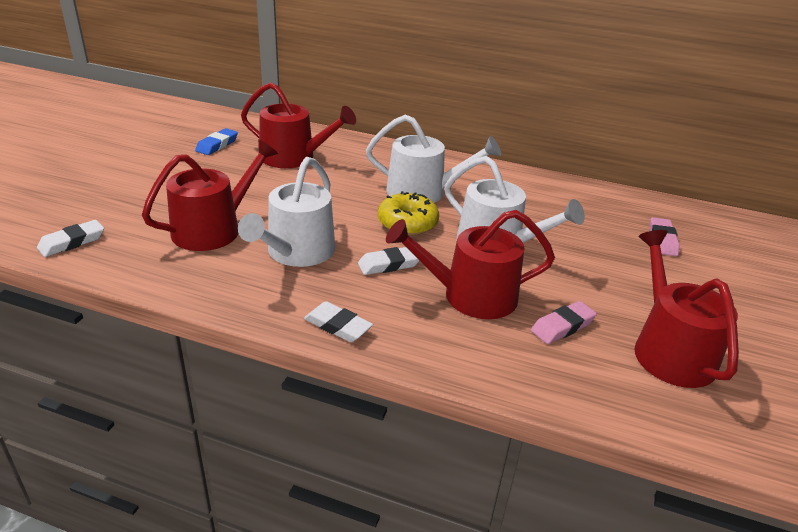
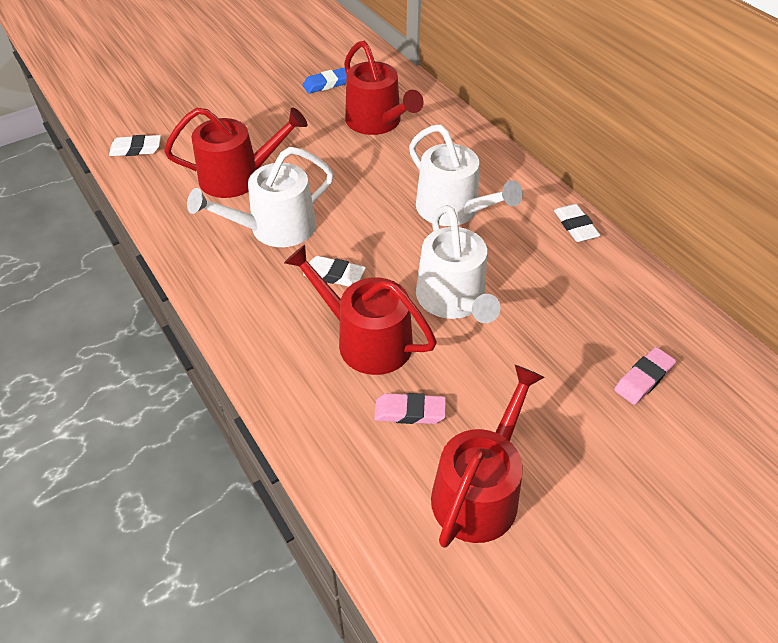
camera: 40 degrees right, 15 degrees up
white eraser [304,301,373,342] -> white eraser moved to [554,204,601,242]
yellow donut [378,191,439,236] -> none

